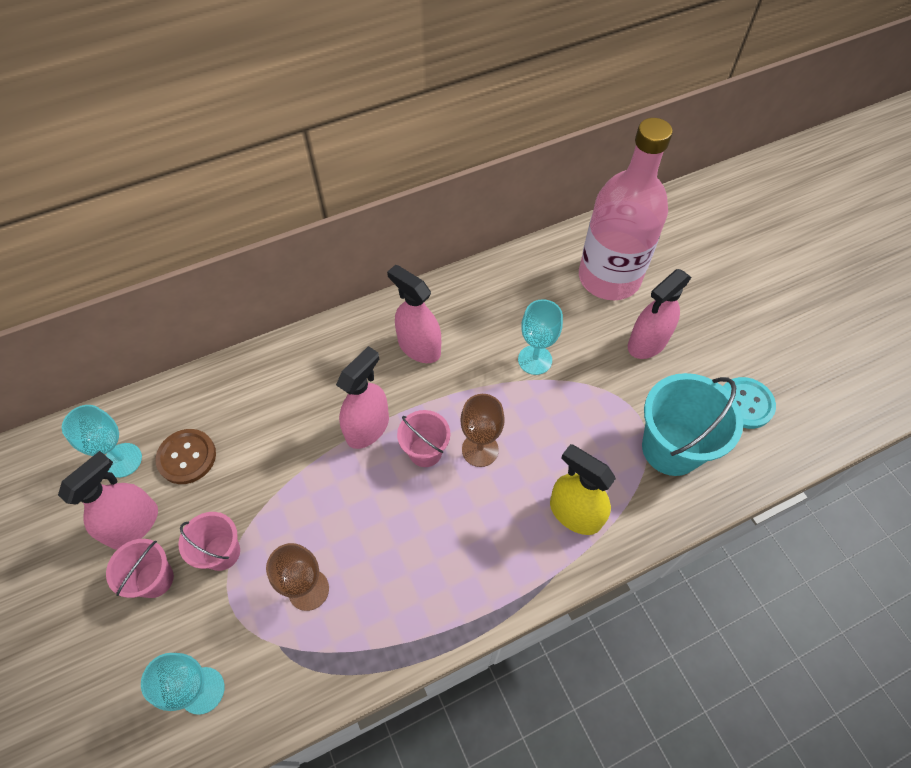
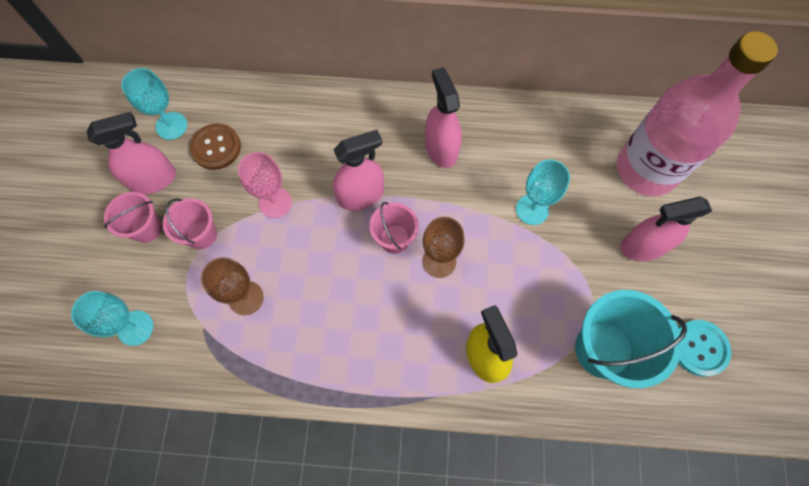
camera: 30 degrees right, 10 degrees up
none -> pink goblet [238,152,292,218]

